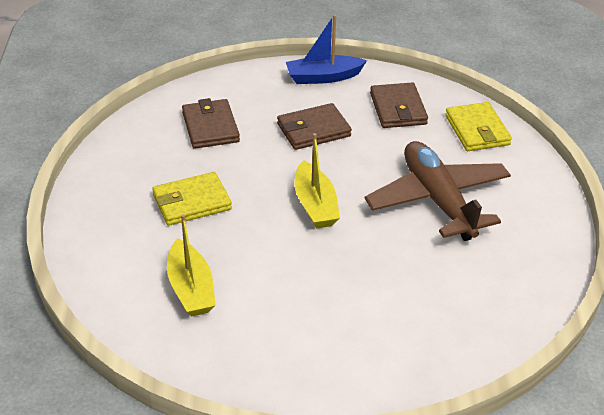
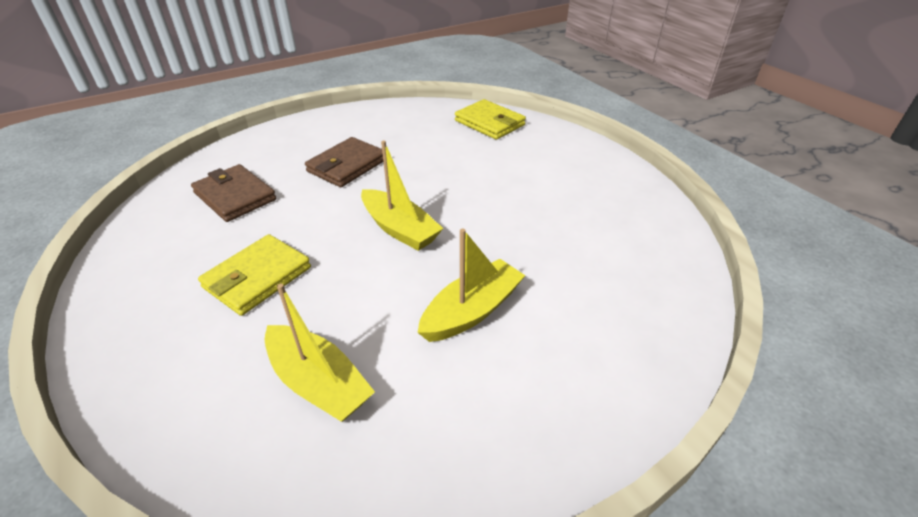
camera: 30 degrees left, 0 degrees up
blue boat [286,15,367,84] -> none
brown plane [364,141,511,241] -> none
brown wallet [370,82,428,128] -> none
none -> yellow boat [417,229,526,342]

